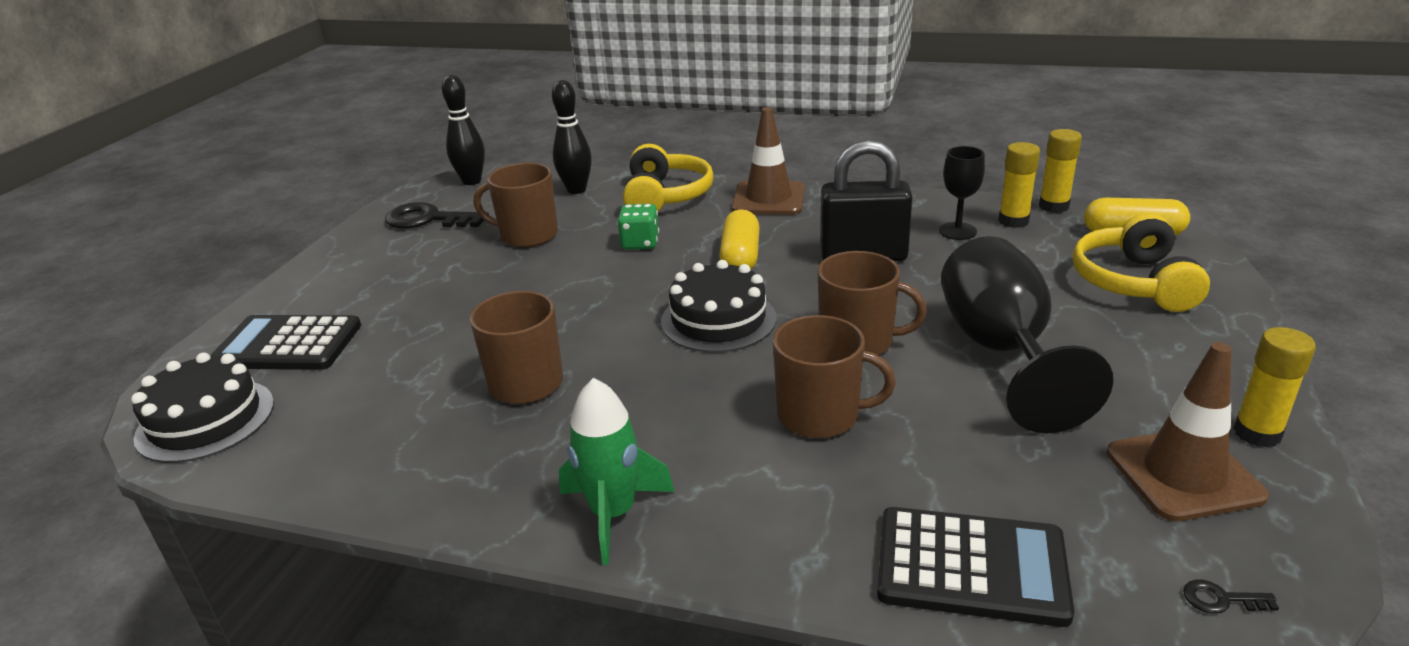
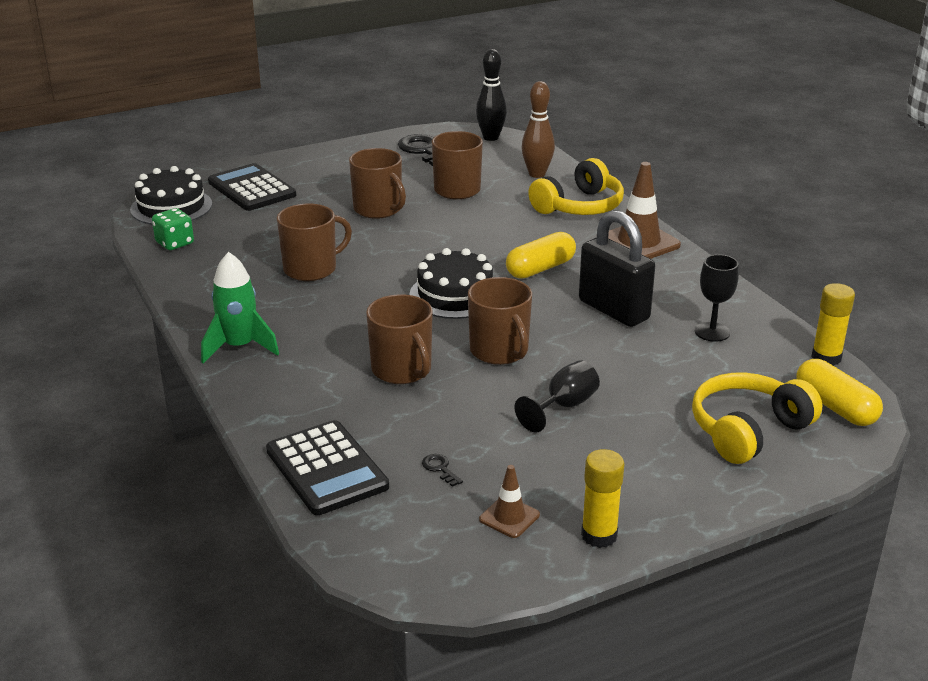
camera: 45 degrees right, 0 degrees up
black bowling pin [552,80,592,194] -> brown bowling pin [522,81,555,178]
green dice [617,204,659,250] -> green dice moved to [152,208,194,250]
black goblet [941,236,1113,433] -> black goblet [515,360,600,432], size x0.50
yellow glue stick [998,142,1040,228] -> none
brown traffic cone [1107,342,1269,521] -> brown traffic cone [479,465,540,538], size x0.53
black key [1183,579,1279,614] -> black key moved to [422,454,463,487]
none -> brown mug [349,148,406,219]

